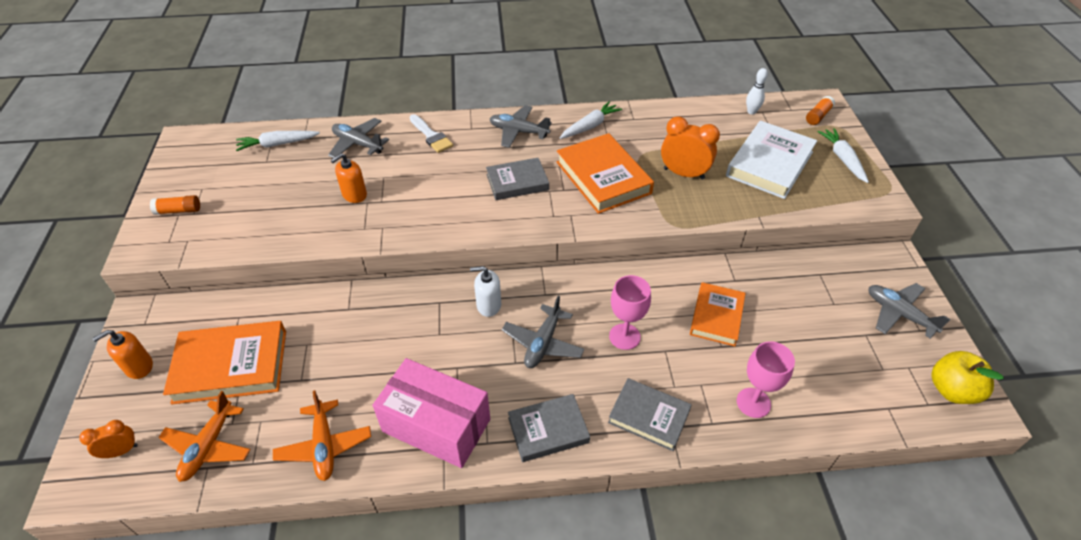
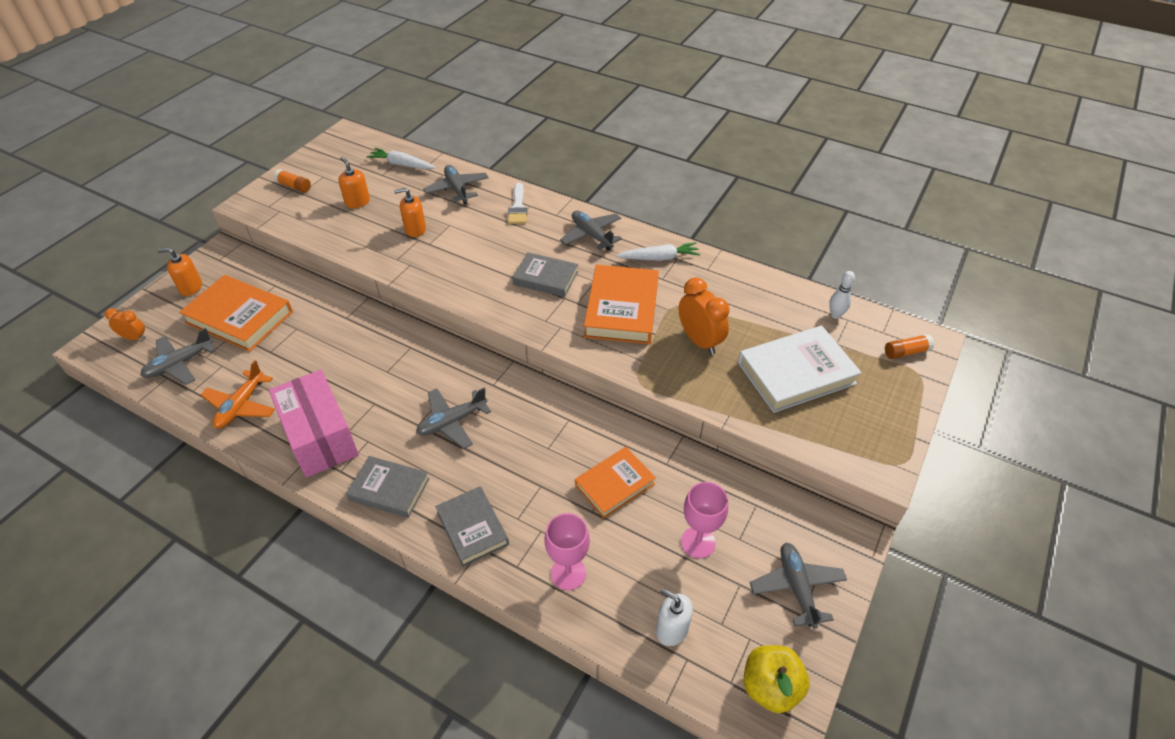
camera: 35 degrees right, 0 degrees up
orange plane [158,391,251,482] -> grey plane [141,328,215,385]
white soap dispenser [470,266,501,317] -> white soap dispenser moved to [656,588,693,646]
pink goblet [609,275,651,350] -> pink goblet moved to [681,482,728,558]
white carrot [817,128,869,183] -> none
none -> orange soap dispenser [338,156,370,208]

